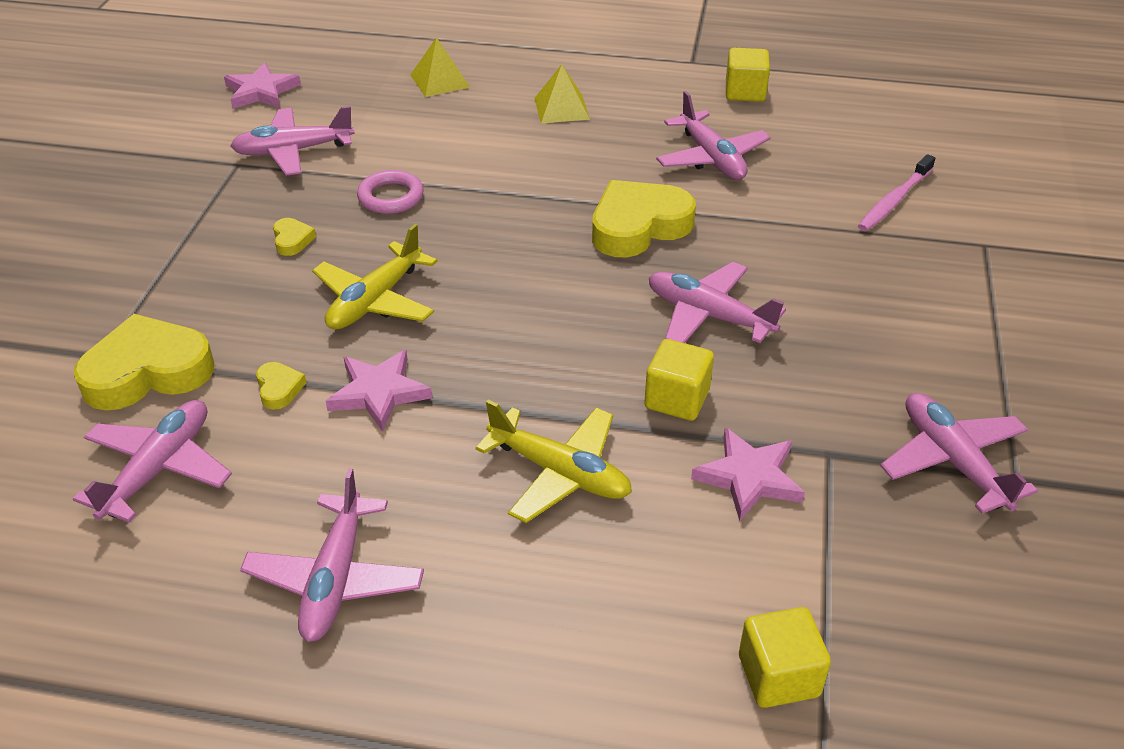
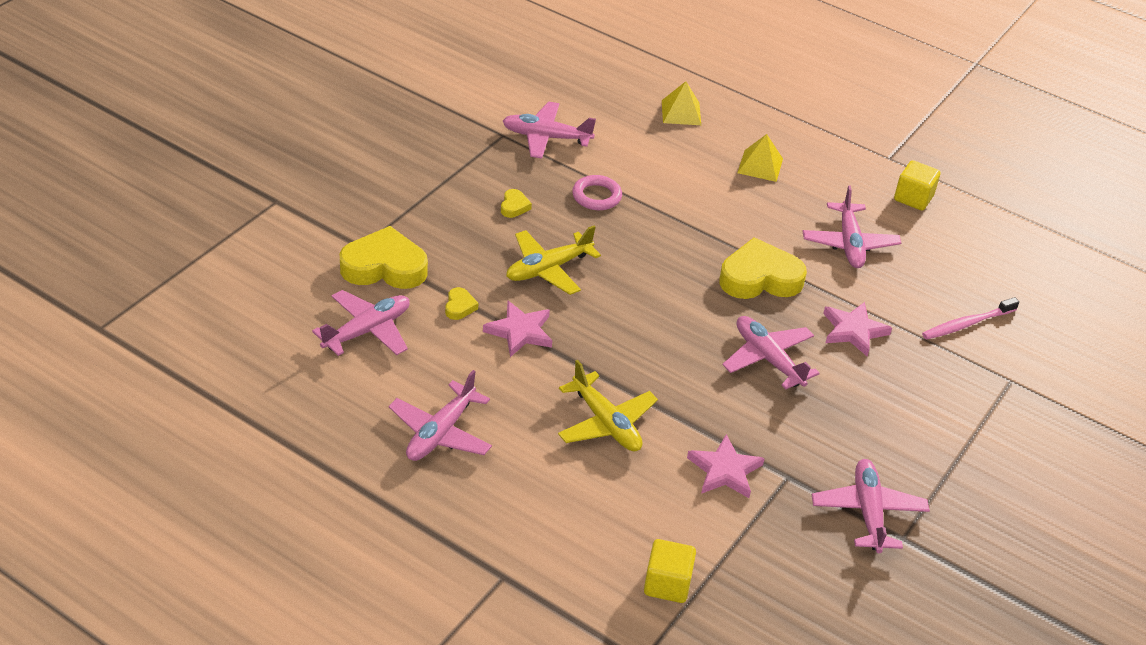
camera: 20 degrees right, 0 degrees up
pink star [224,63,301,109] -> pink star moved to [823,302,892,356]
yellow cube [644,339,714,421] -> none

